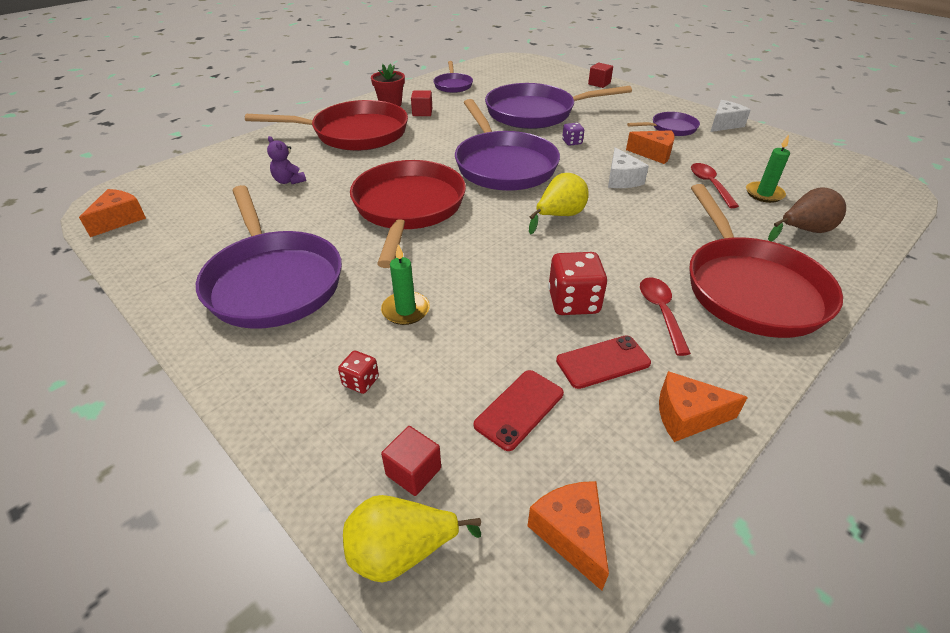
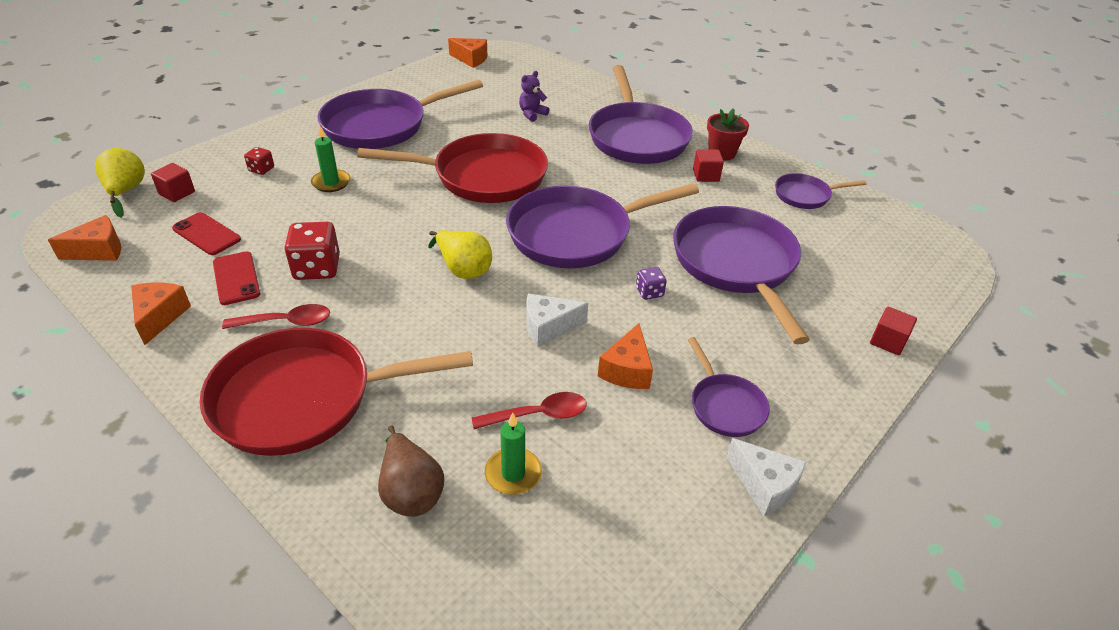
camera: 85 degrees right, 0 degrees up
red pan [245,100,408,151] -> purple pan [589,65,693,164]

